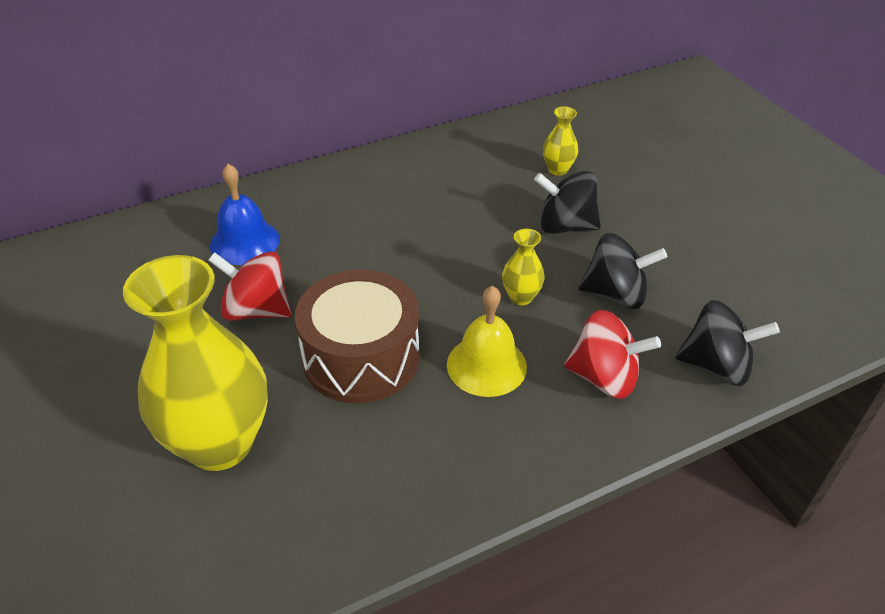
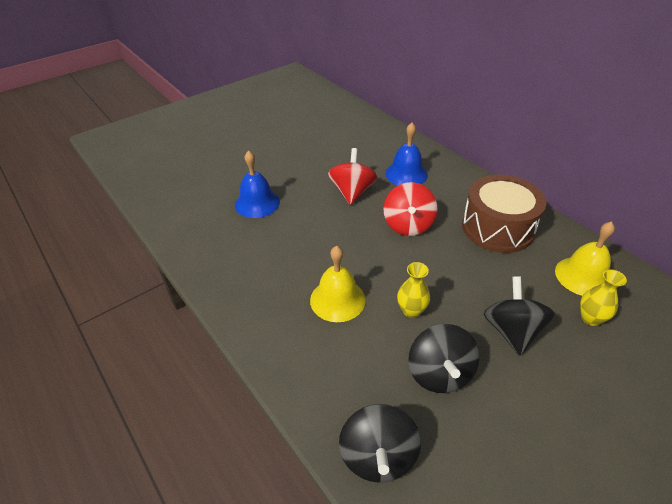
camera: 80 degrees right, 0 degrees up
yellow vase [123,255,268,471] -> blue bell [235,150,280,218]
brown drum [295,270,420,403] -> brown drum moved to [462,175,546,253]
red spinning top [564,310,661,399] -> red spinning top moved to [384,182,437,236]
none -> yellow bell [555,221,615,296]

